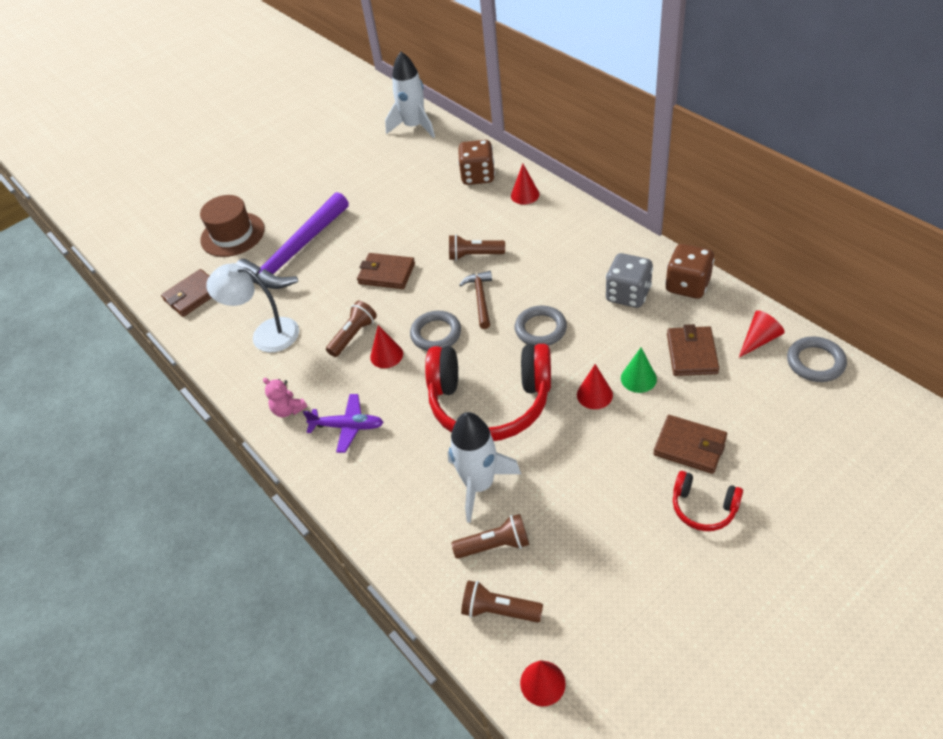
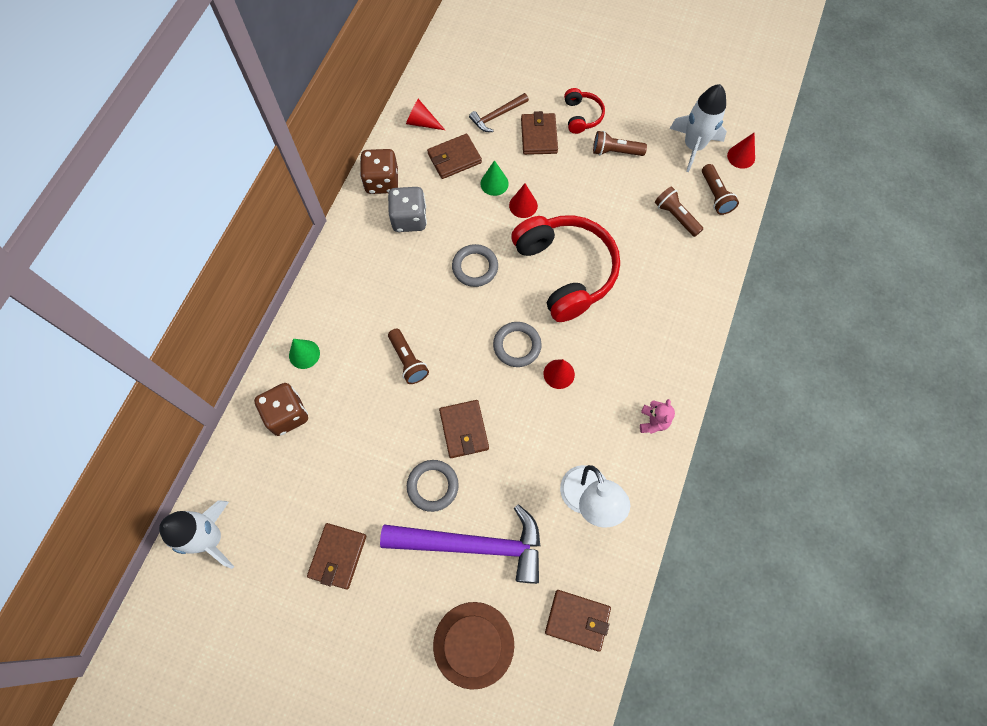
camera: 125 degrees left, 20 degrees up
purple plane [303,394,384,453] -> none
brown flashlight [326,301,377,357] -> brown flashlight moved to [593,131,647,156]
white rocket [448,412,521,523] -> white rocket moved to [670,84,727,172]
brown hammer [459,271,492,329] -> brown hammer moved to [469,93,529,132]
red cone [511,164,539,204] -> green cone [289,339,320,369]
grey ring [787,336,847,382] -> grey ring moved to [407,460,459,512]
none -> brown wallet [307,523,366,589]

